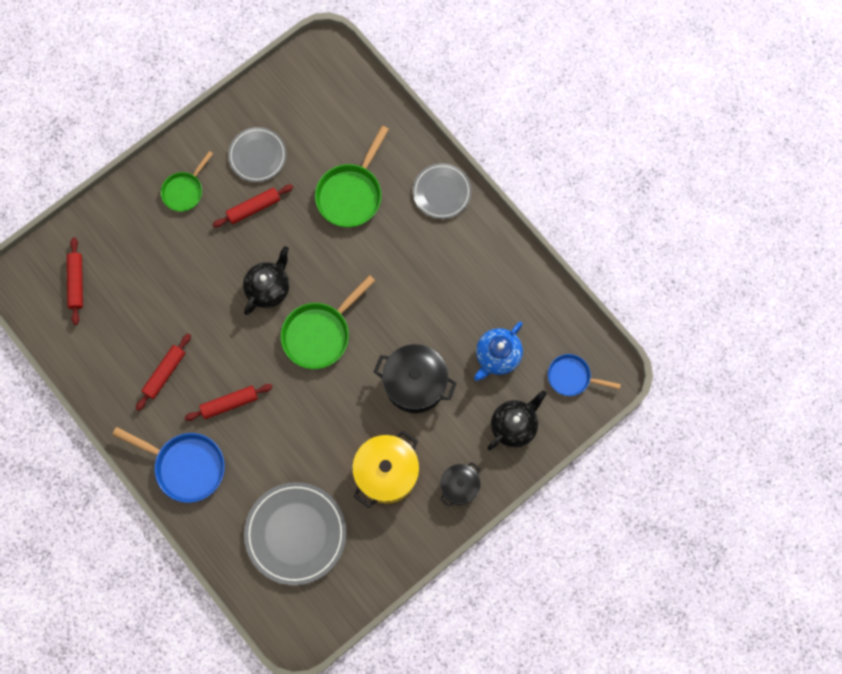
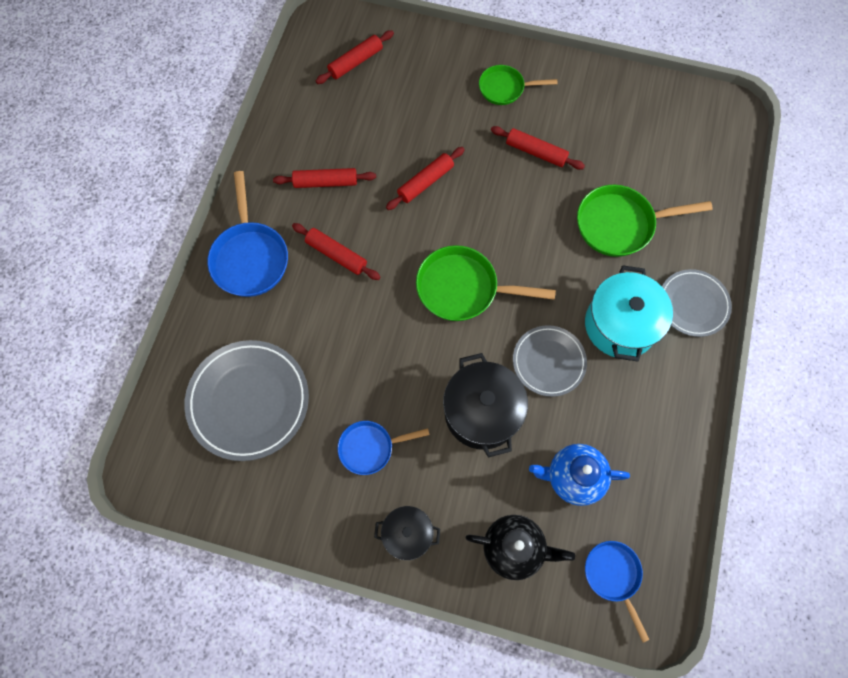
camera: 55 degrees right, 5 degrees down
grey plate [228,127,287,182] -> grey plate moved to [513,325,587,397]
black teapot [243,246,289,315] -> none
yellow pot [352,430,420,508] -> blue pan [338,421,430,475]
none -> red rolling pin [386,147,465,210]
none -> turquoise pot [585,265,673,362]

